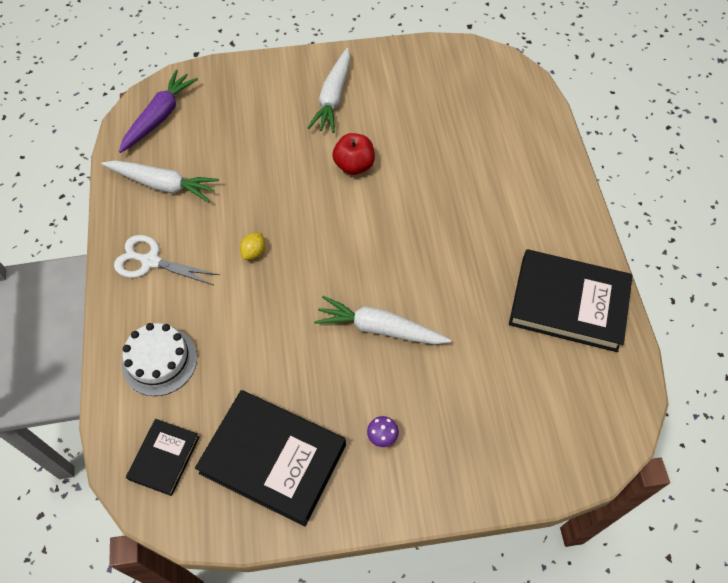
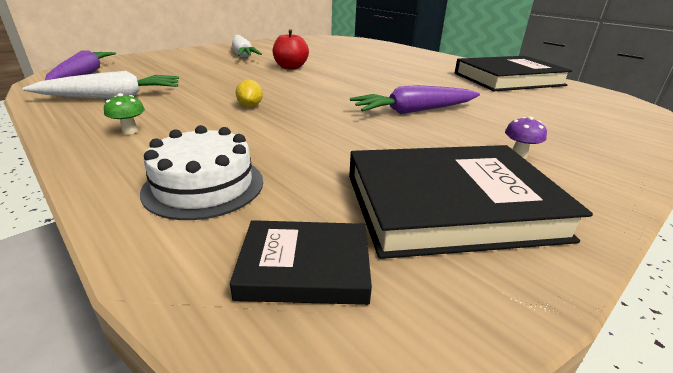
camera: 35 degrees left, 30 degrees down
white scissors [114,235,220,285] -> green mushroom [104,93,145,135]
black book [126,419,200,496] -> black book turned 75 degrees counterclockwise [230,220,372,305]
white carrot [314,296,451,344] -> purple carrot [350,85,480,114]

